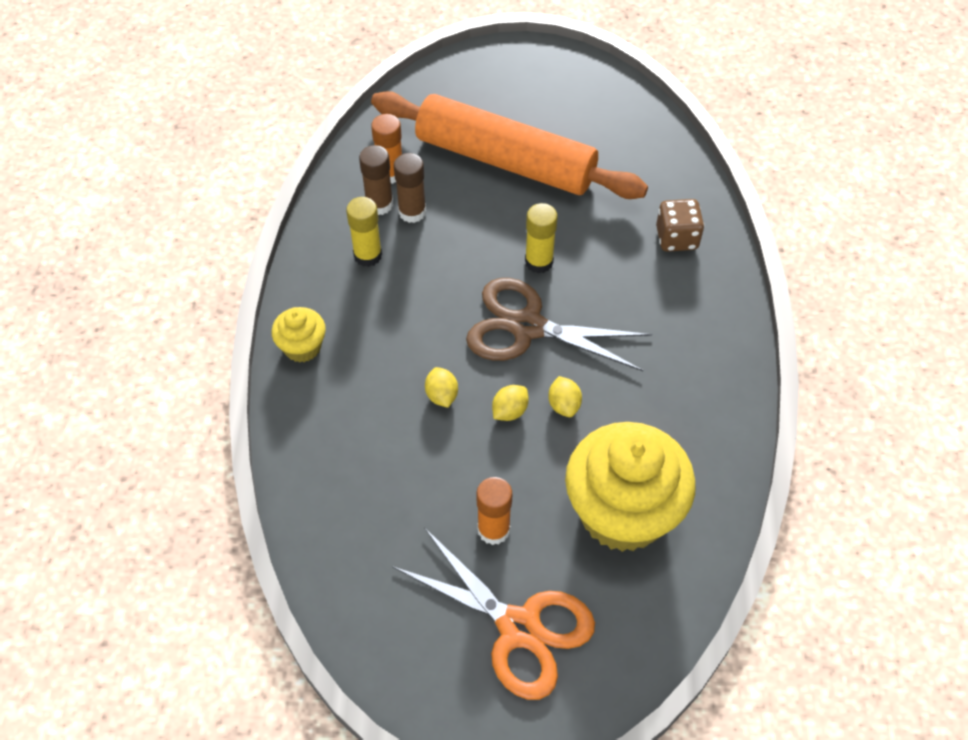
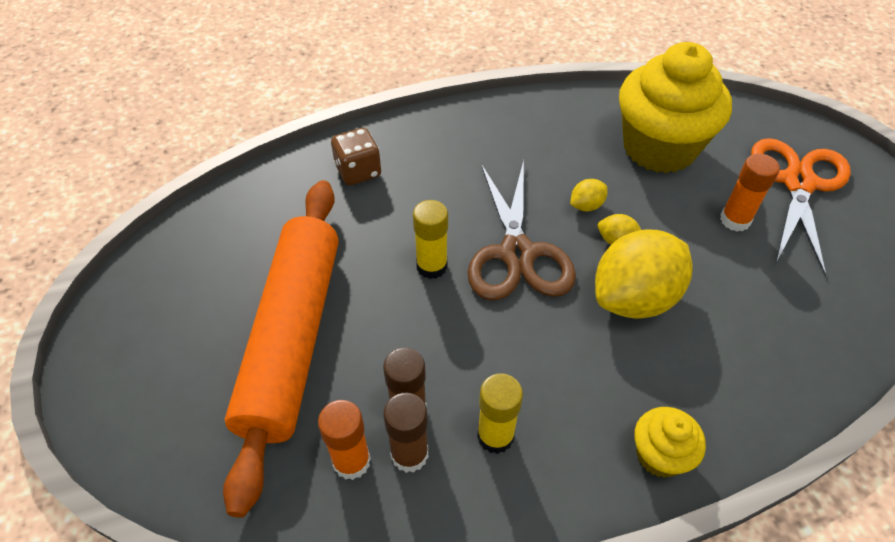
camera: 110 degrees left, 5 degrees down
yellow lemon [425,367,458,408] -> yellow lemon [595,230,693,319], size x2.35

